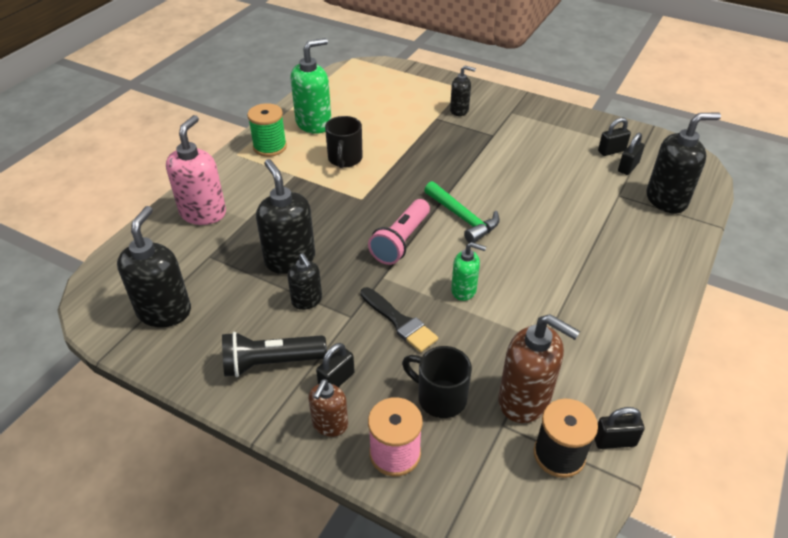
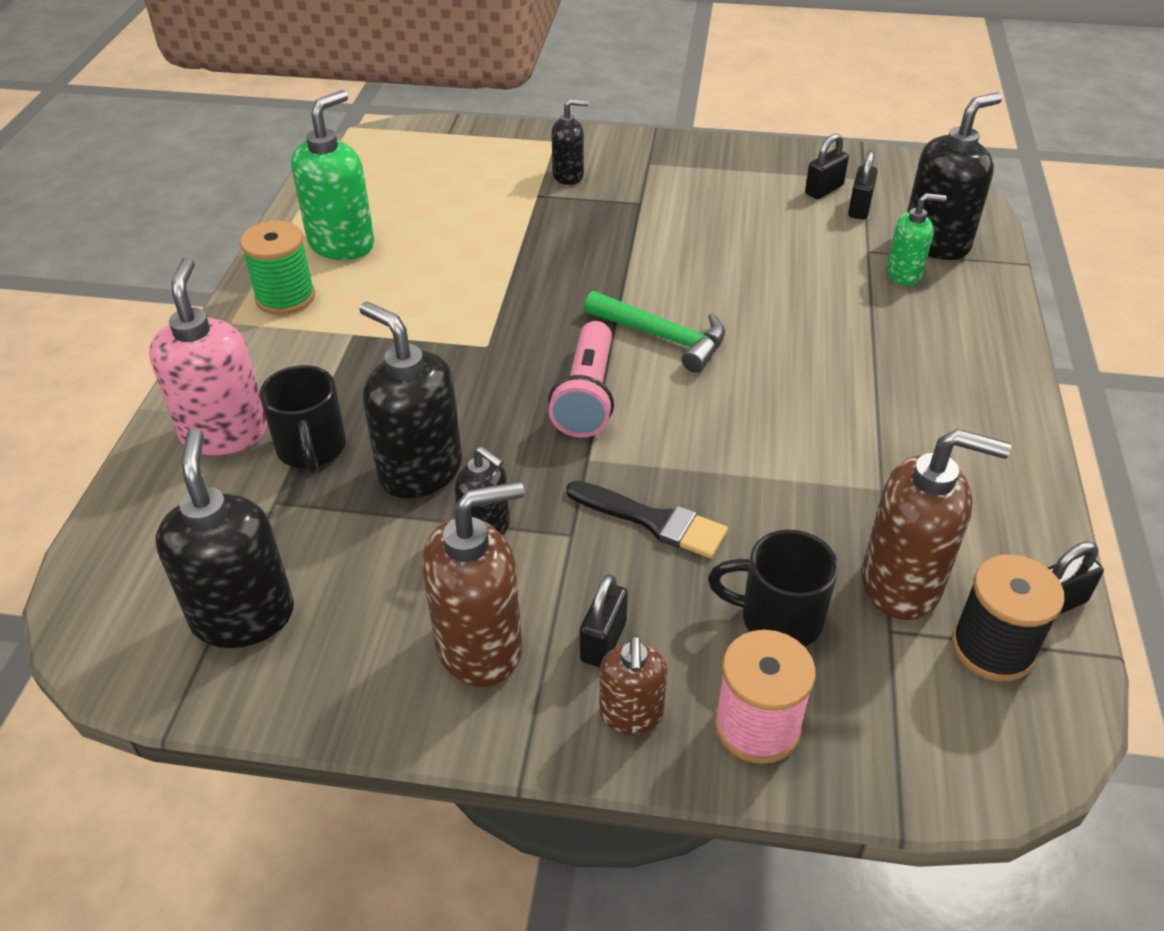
camera: 20 degrees left, 0 degrees up
black flashlight [222,332,327,377] -> brown soap dispenser [422,481,524,687]
black mug [325,116,363,168] -> black mug moved to [259,365,346,473]
green soap dispenser [451,242,486,301] -> green soap dispenser moved to [886,193,947,286]

